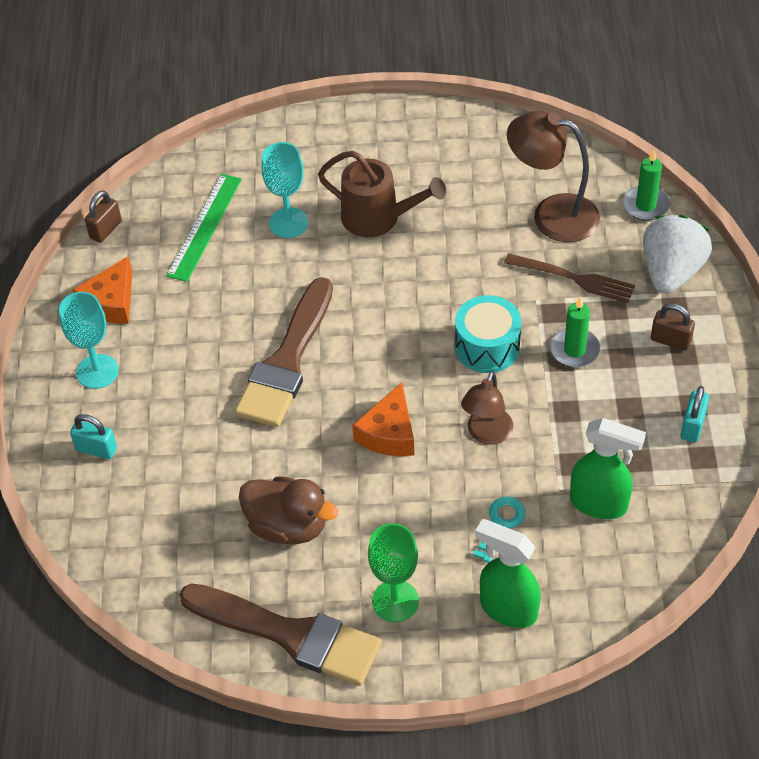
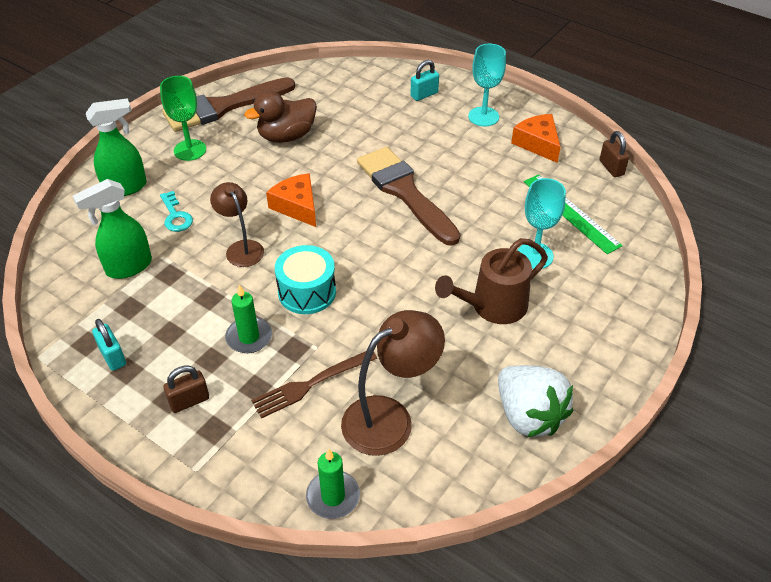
camera: 125 degrees right, 5 degrees down
white strawberry [643,215,712,294] -> white strawberry moved to [498,365,573,437]

